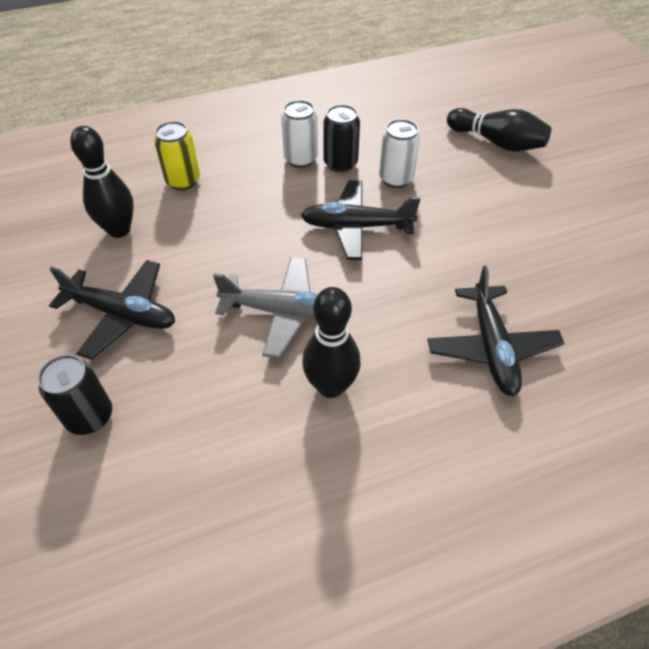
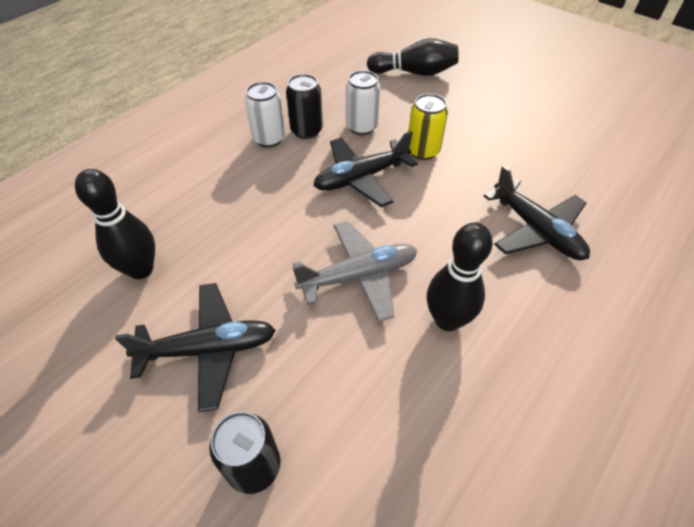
camera: 30 degrees left, 0 degrees up
yellow can [154,121,200,190] -> yellow can moved to [408,93,448,160]

